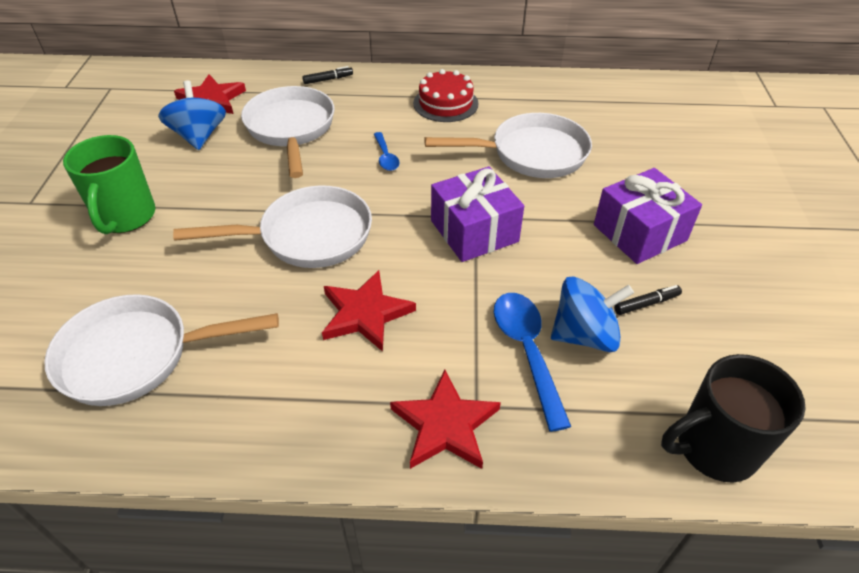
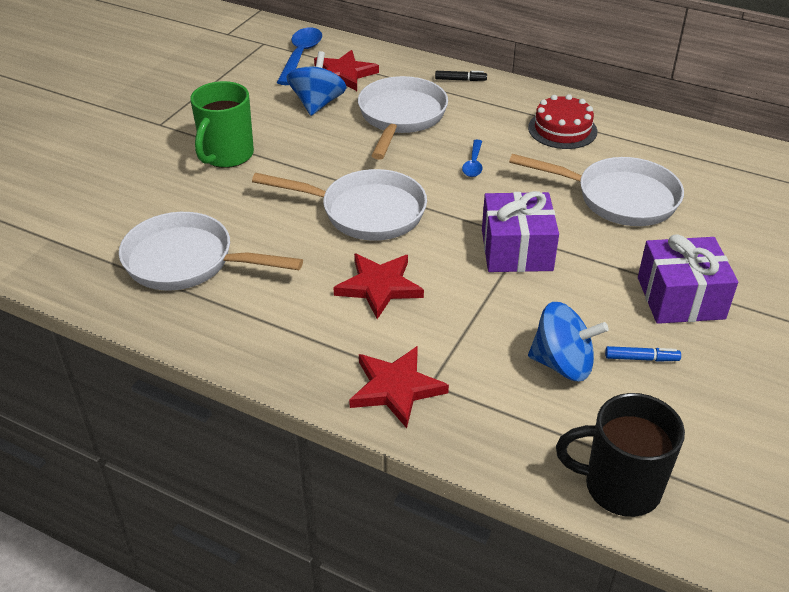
camera: 25 degrees right, 5 degrees down
blue spoon [494,293,571,432] -> blue spoon moved to [277,27,322,85]
black marker [614,285,682,315] -> blue marker [605,346,681,362]

